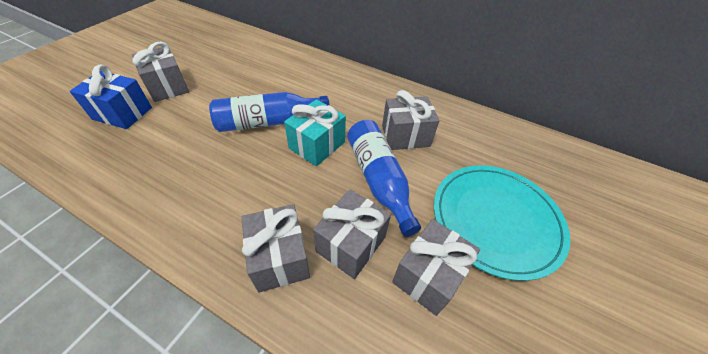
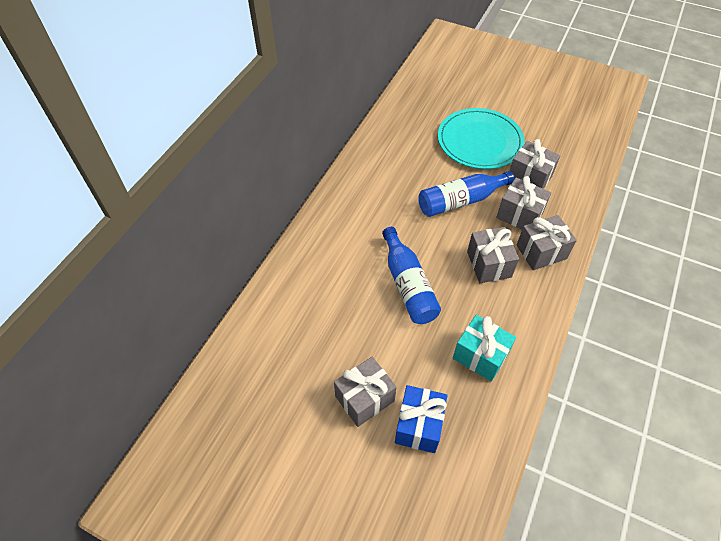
camera: 90 degrees left, 5 degrees up
turquoise gift [284,99,346,166] -> turquoise gift moved to [453,315,516,382]
grey gift [382,90,439,150] -> grey gift moved to [467,227,519,283]

